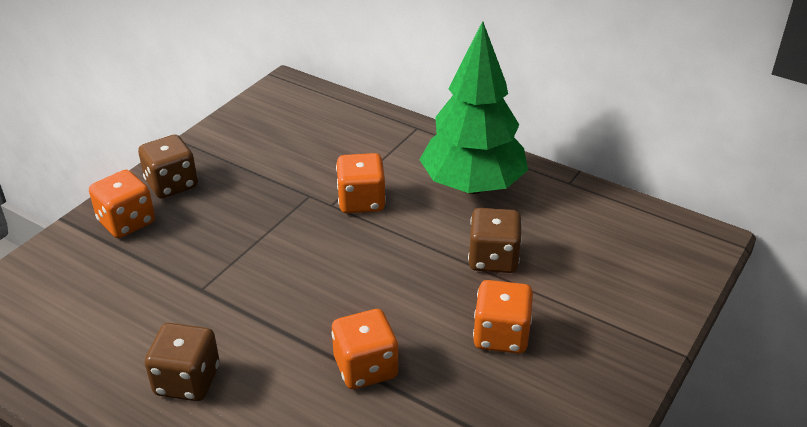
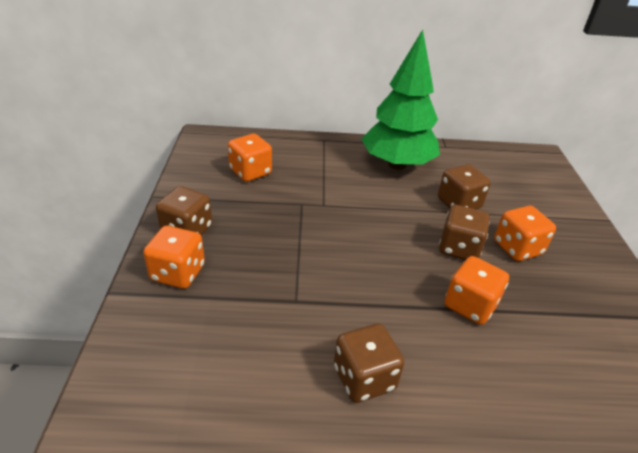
camera: 35 degrees left, 0 degrees up
orange dice [336,153,386,213] -> orange dice moved to [228,134,272,182]
none -> brown dice [439,205,490,260]

